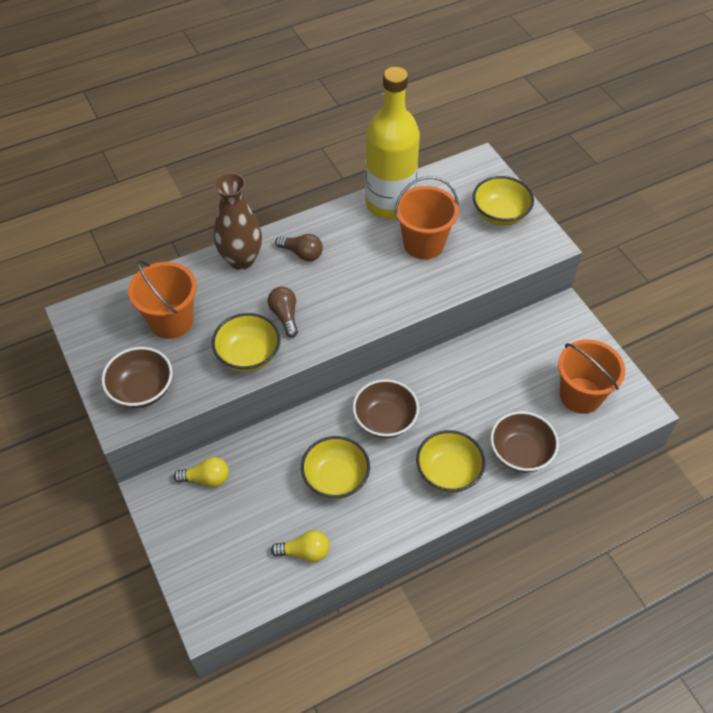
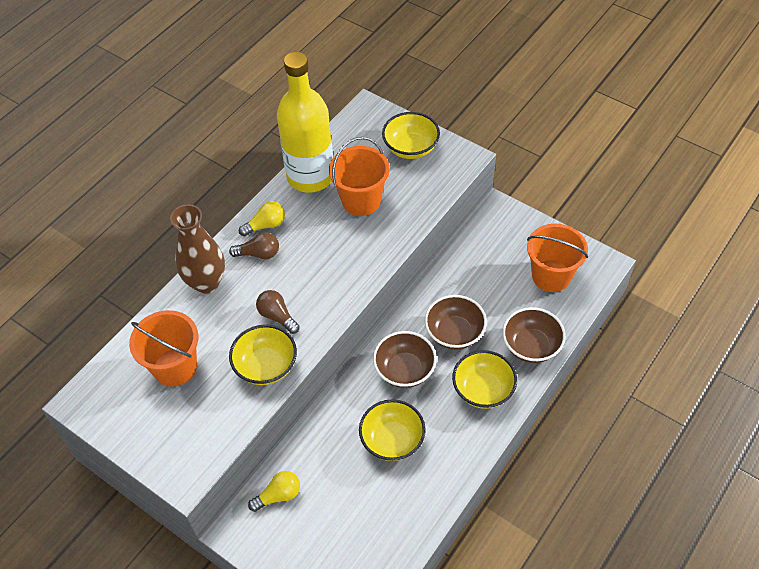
camera: 25 degrees left, 0 degrees up
brown bowl [101,347,173,408] -> brown bowl moved to [425,295,487,350]
yellow light bulb [271,530,330,562] -> yellow light bulb moved to [239,201,285,236]

